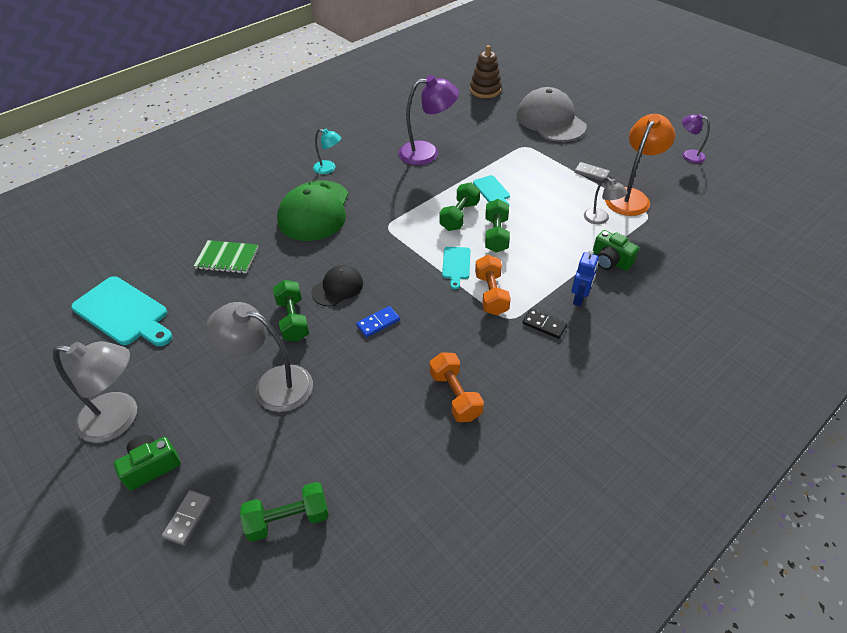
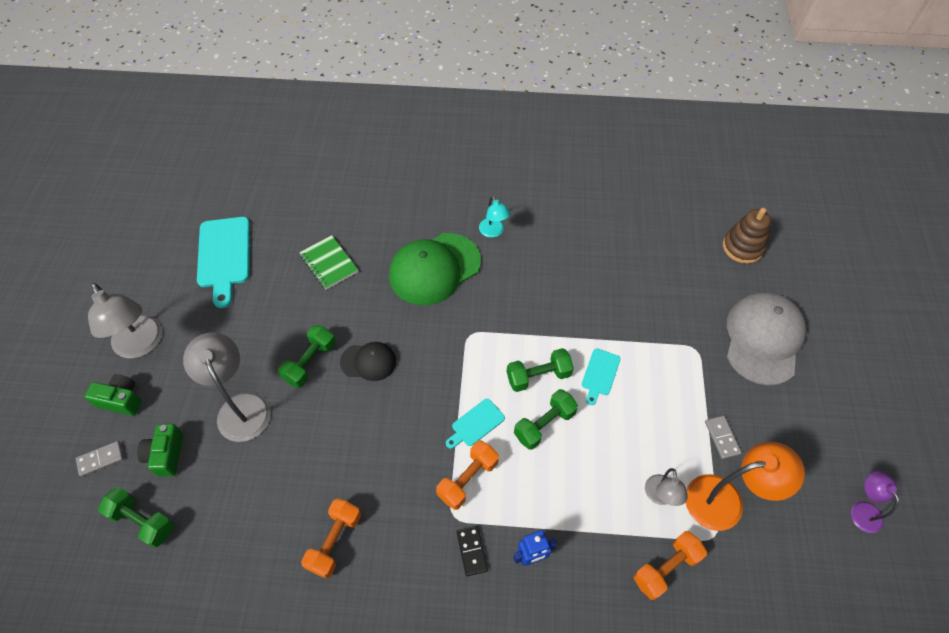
camera: 45 degrees right, 10 degrees up
blue domino [356,306,400,337] -> none
purple lamp [398,75,459,165] -> none
green camera [593,230,639,271] -> green camera moved to [137,424,183,477]
none -> orange dumbbell [634,531,707,600]

